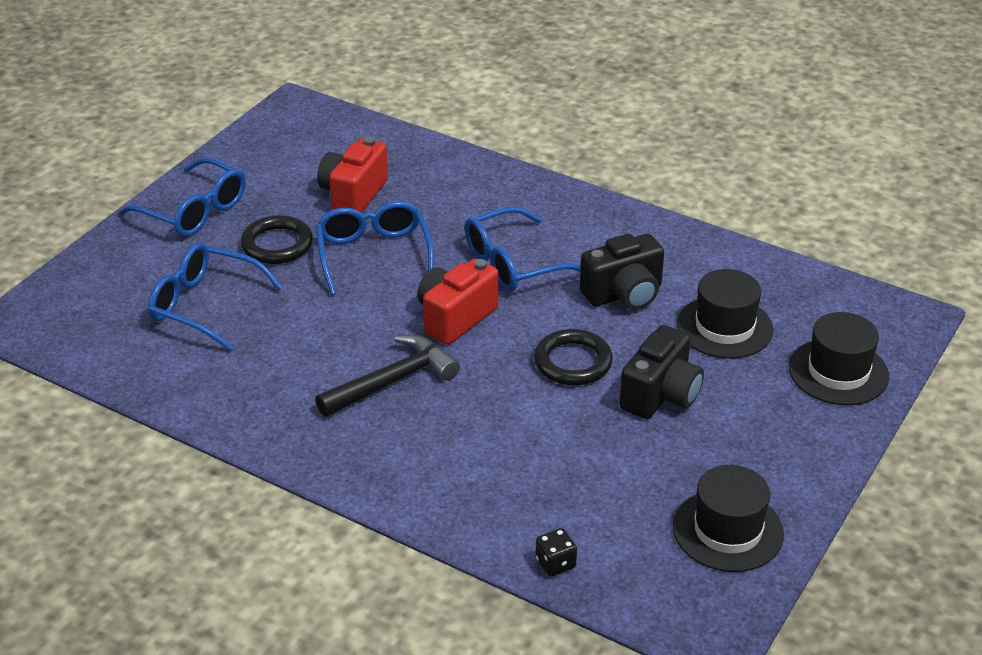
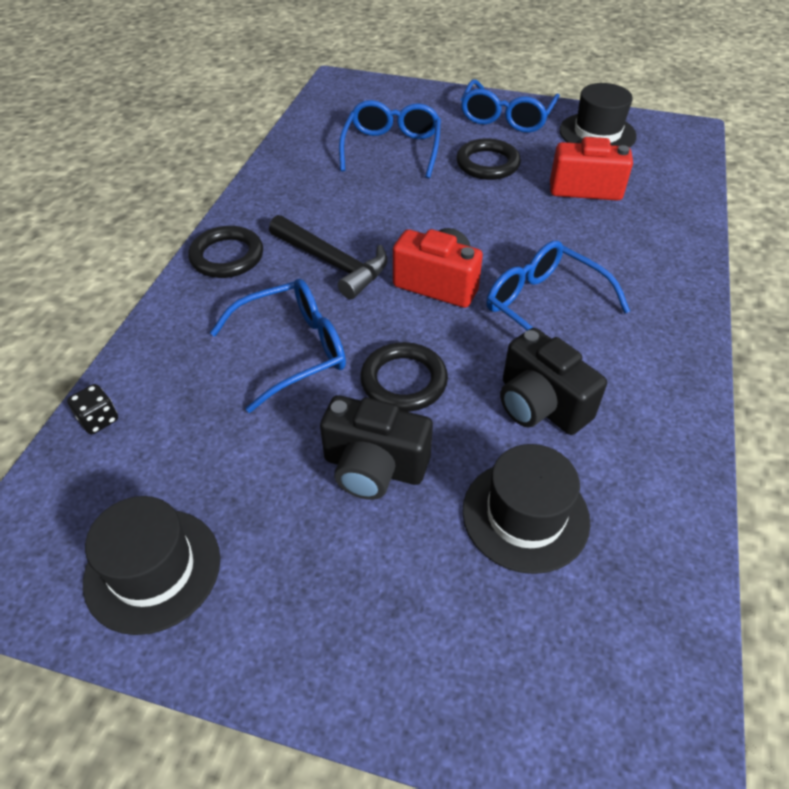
camera: 75 degrees right, 10 degrees up
blue glasses [316,201,434,295] -> blue glasses moved to [210,279,346,413]
black hat [789,312,889,405] -> black hat moved to [559,83,637,148]
none -> black ring [188,226,263,278]

